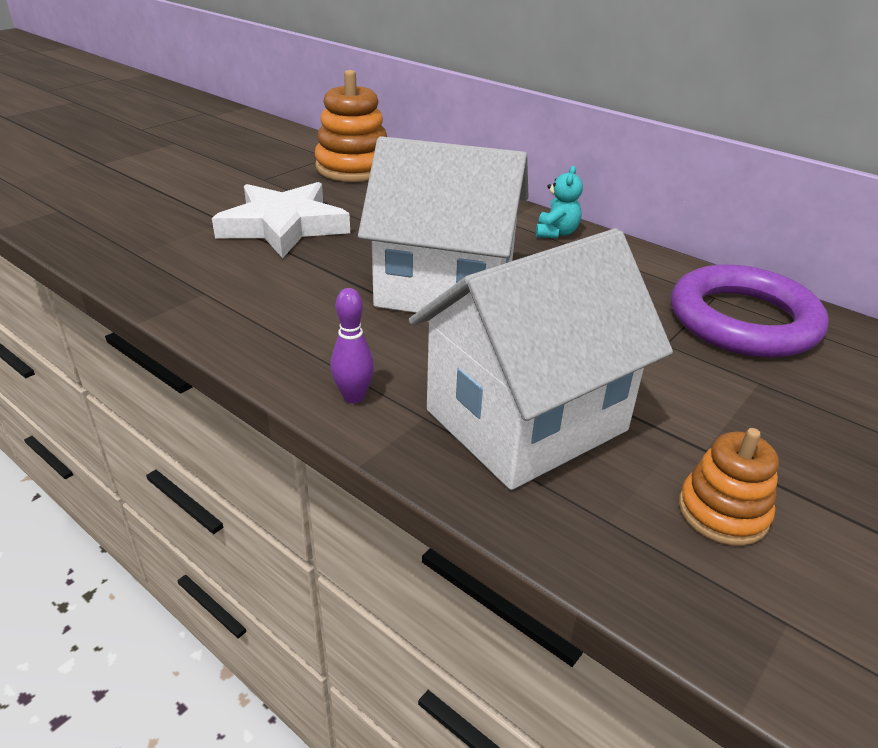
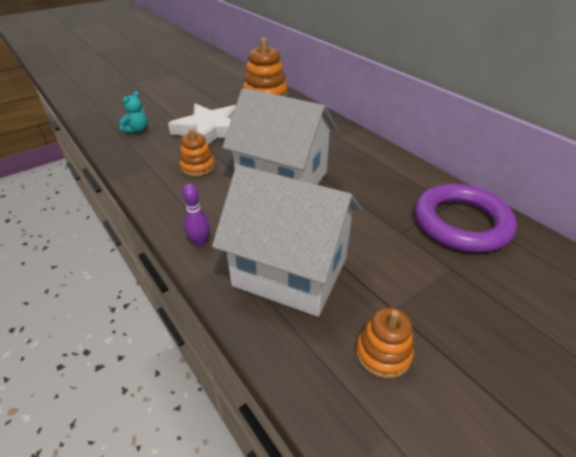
camera: 15 degrees right, 5 degrees up
white house [409,228,673,490] -> white house turned 45 degrees clockwise [212,165,362,317]
turquoise teddy bear [536,166,583,238] -> turquoise teddy bear moved to [120,91,148,133]
none -> orange stacking toy [179,128,215,176]

